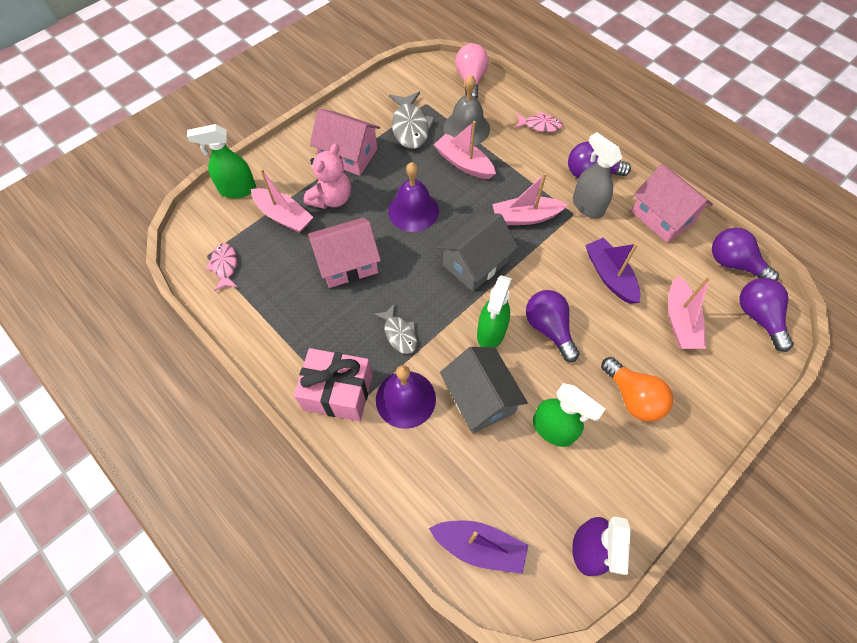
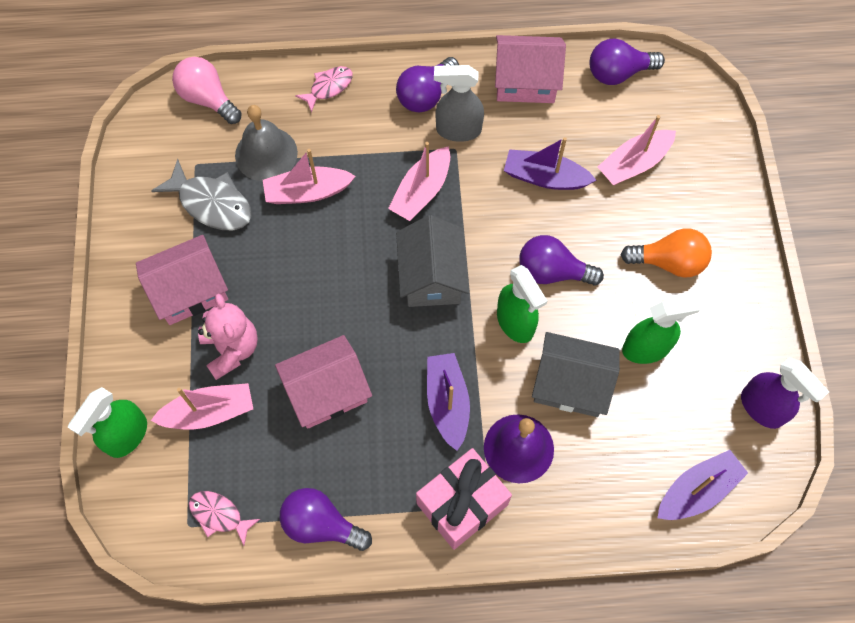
camera: 50 degrees left, 5 degrees up
pink house [308,217,381,288] -> pink house turned 45 degrees clockwise [275,335,372,429]
grey fish [374,303,417,354] -> purple boat [427,353,470,451]
purple bell [388,162,439,232] -> none
pink boat [668,276,710,349] -> pink boat turned 105 degrees clockwise [598,115,676,185]
purple light bulb [739,278,793,352] -> purple light bulb moved to [280,488,372,551]

